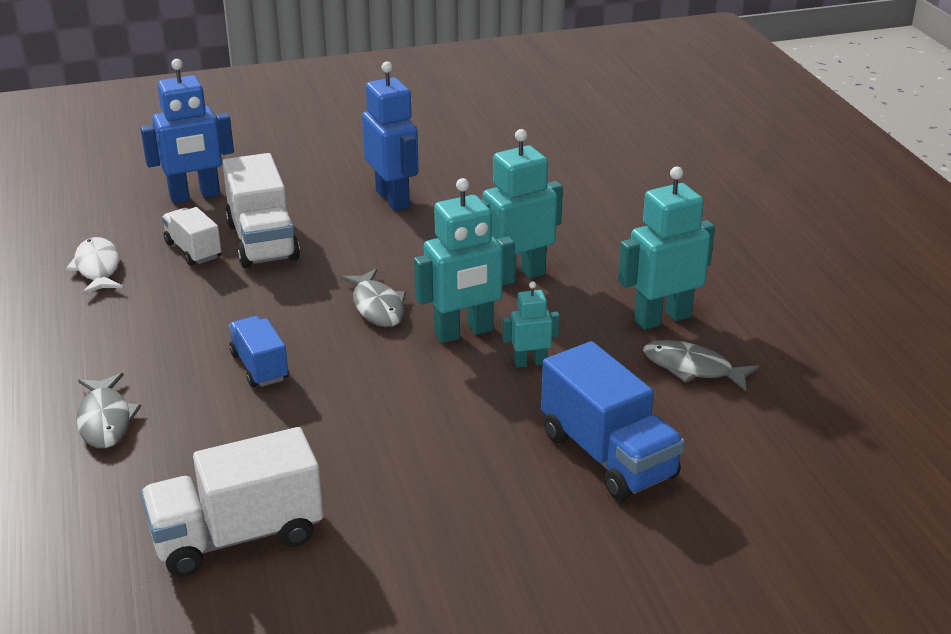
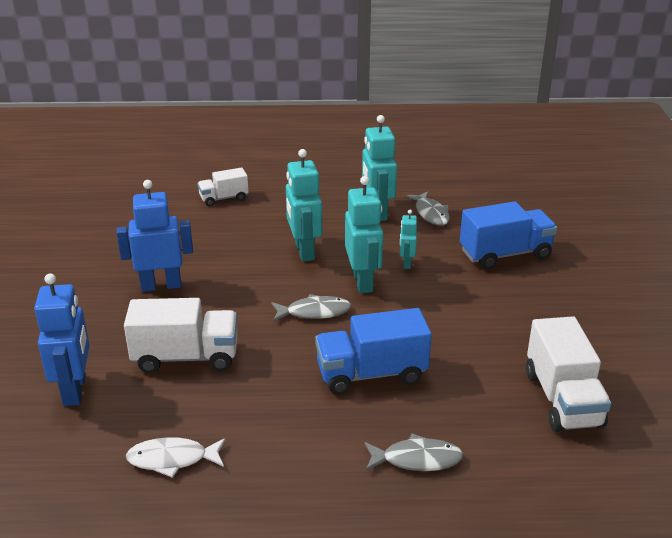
camera: 75 degrees left, 0 degrees up
white truck [162,207,221,266] -> white truck moved to [197,167,249,206]
blue truck [229,316,289,387] -> blue truck [315,308,432,394], size x1.68
grey fish [643,340,759,391] -> grey fish turned 60 degrees counterclockwise [406,191,450,226]

